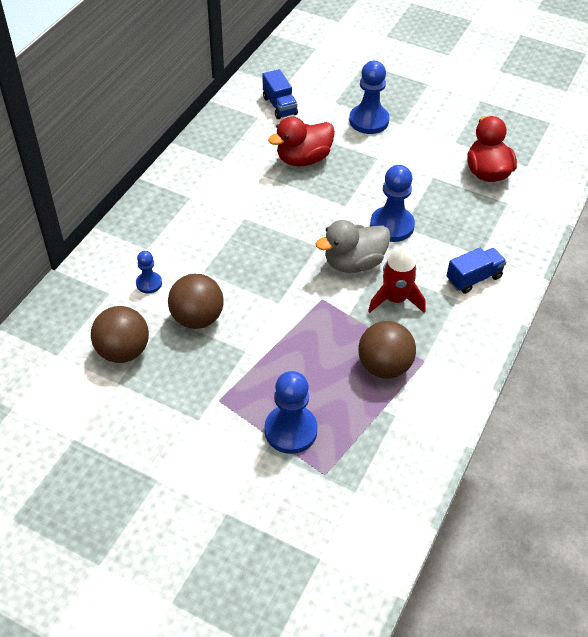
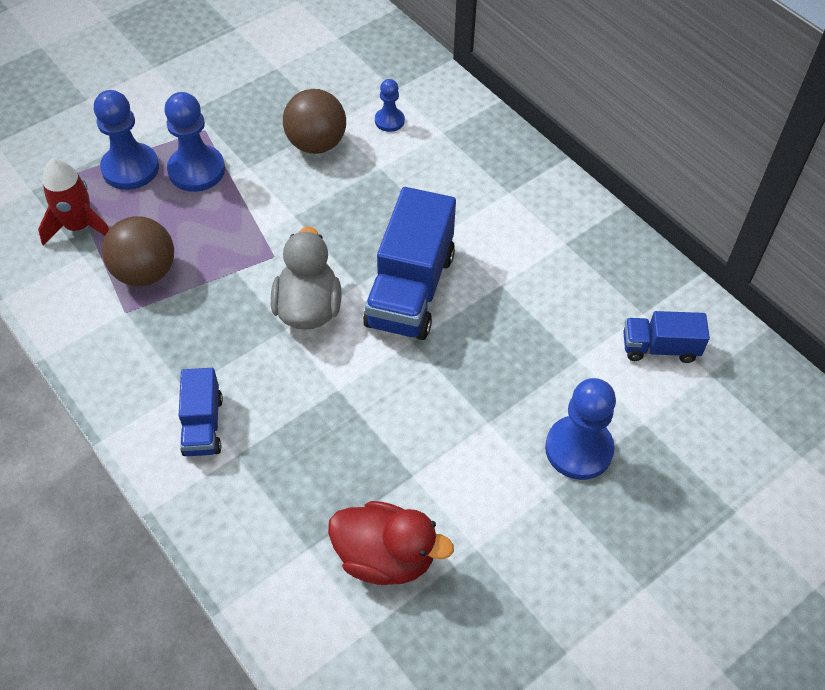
camera: 115 degrees right, 5 degrees up
brown ball [91,306,149,363] -> none
red duck [268,116,335,166] -> none
red rocket [368,246,426,313] -> red rocket moved to [38,158,109,246]
blue pawn [370,165,415,242] -> blue pawn moved to [165,92,225,192]
none -> blue truck [363,187,456,340]

